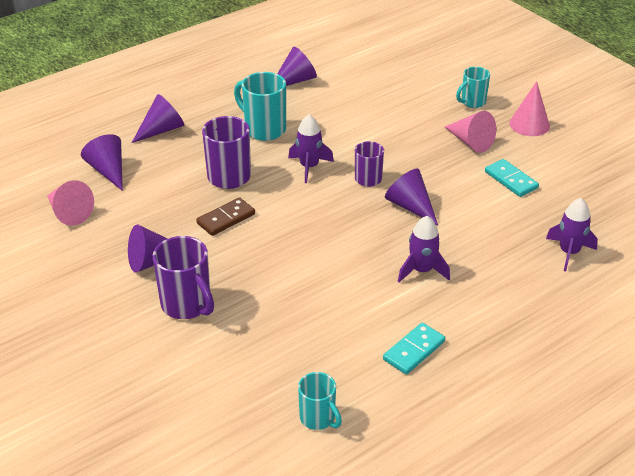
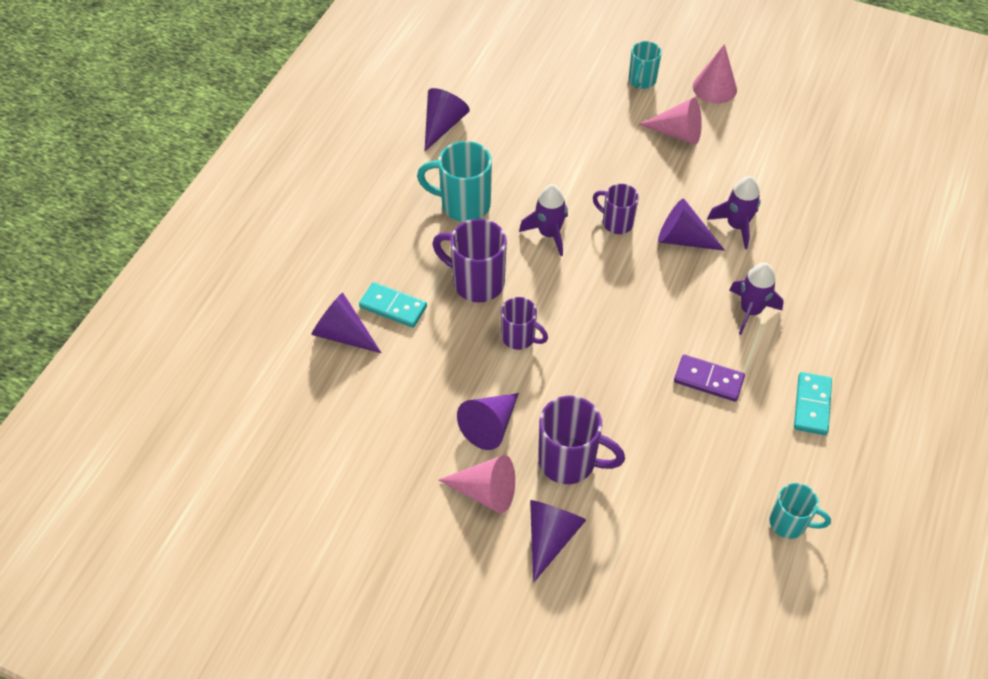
camera: 30 degrees left, 15 degrees up
pink cone [47,180,94,226] -> pink cone moved to [439,455,515,514]
purple cone [132,94,184,143] -> purple cone moved to [530,500,586,582]
brown domino [196,197,255,236] -> purple mug [501,297,548,350]
turquoise domino [485,159,539,197] -> turquoise domino moved to [359,282,427,328]
purple rocket [546,198,598,271] -> purple rocket moved to [707,176,761,249]
none -> purple domino [674,355,745,402]

